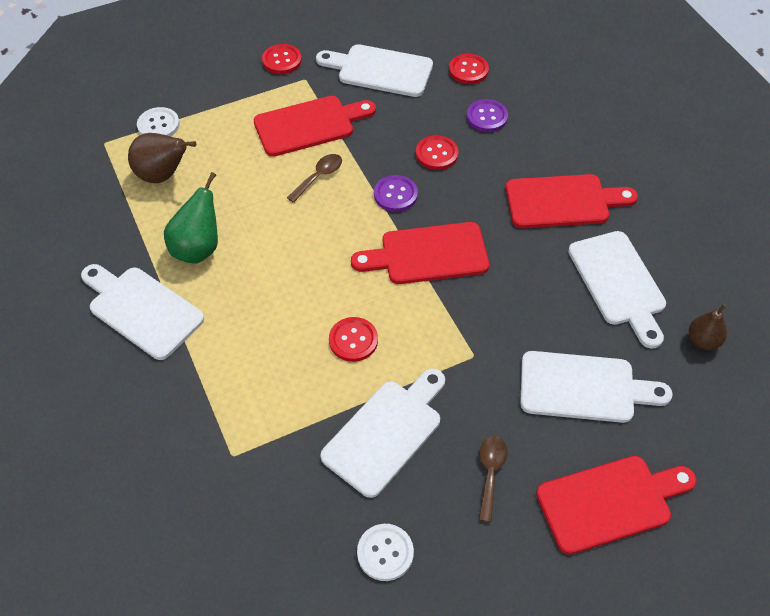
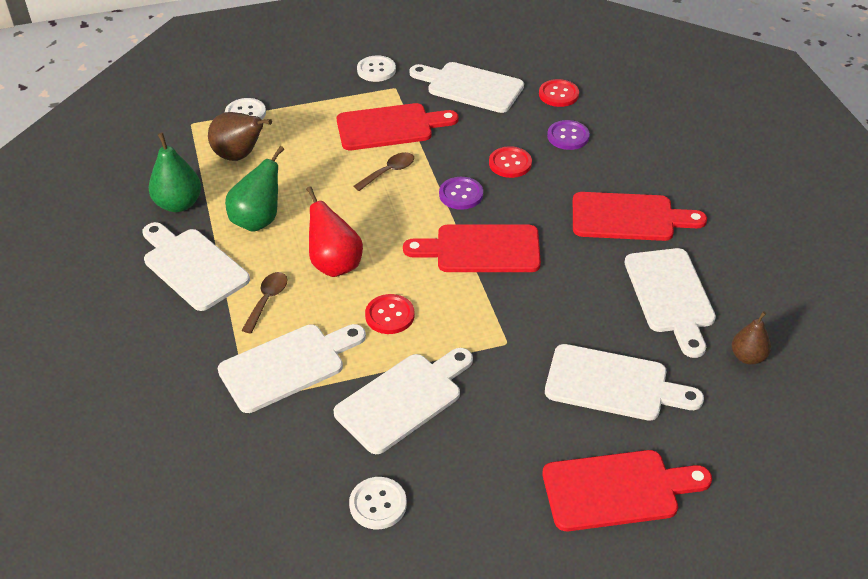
camera: 10 degrees right, 10 degrees down
red button [262,44,302,74] -> white button [357,55,396,82]
brown spoon [479,436,507,522] -> brown spoon moved to [241,272,288,334]
none -> green pear [149,132,201,212]
none -> white cutting board [218,324,366,413]
none -> red pear [306,186,363,277]

